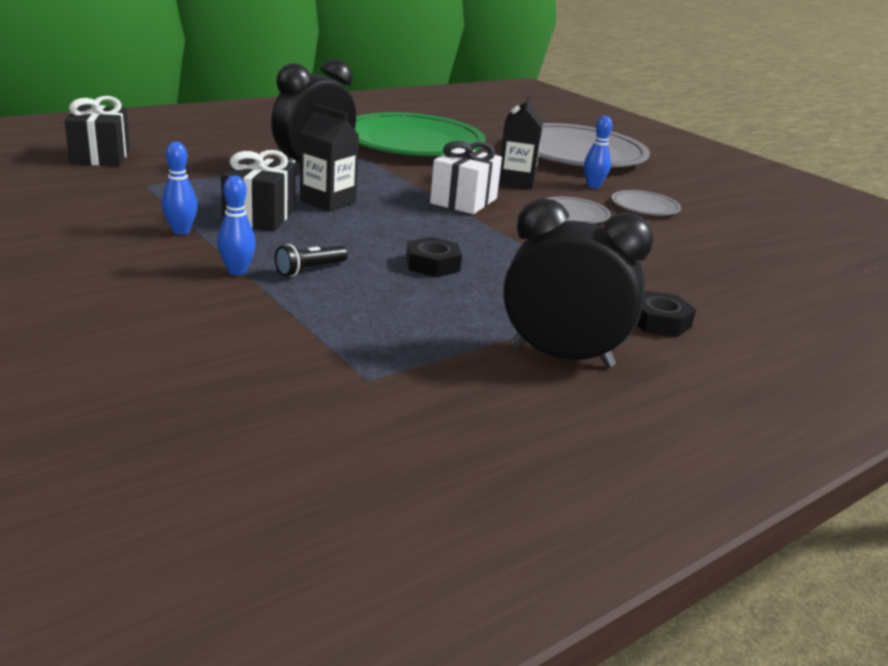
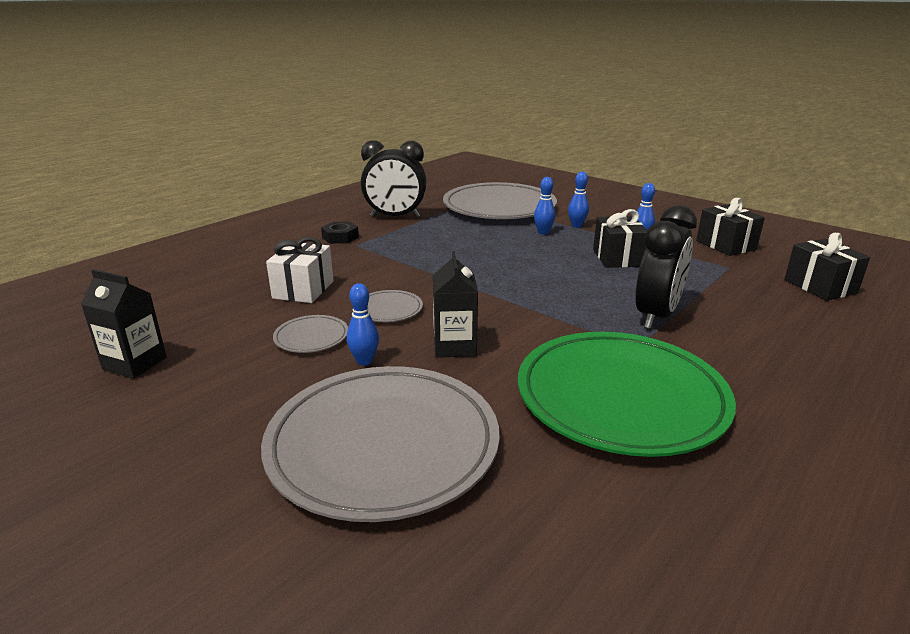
camera: 170 degrees right, 0 degrees up
black flashlight [275,244,348,276] -> blue bowling pin [534,177,555,234]
black carton [300,104,359,212] -> black carton moved to [81,269,167,379]
black nut [406,237,462,277] -> none
white gift [430,141,502,214] -> white gift moved to [266,237,334,303]
none -> grey plate [443,182,557,219]
none -> black gift [696,198,765,256]

